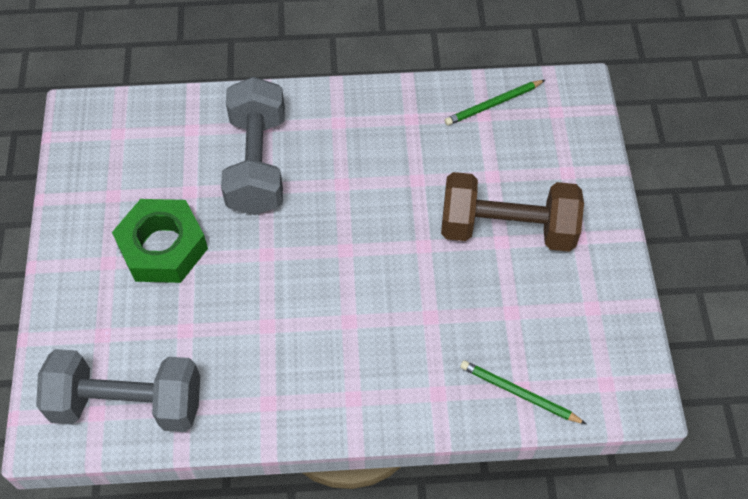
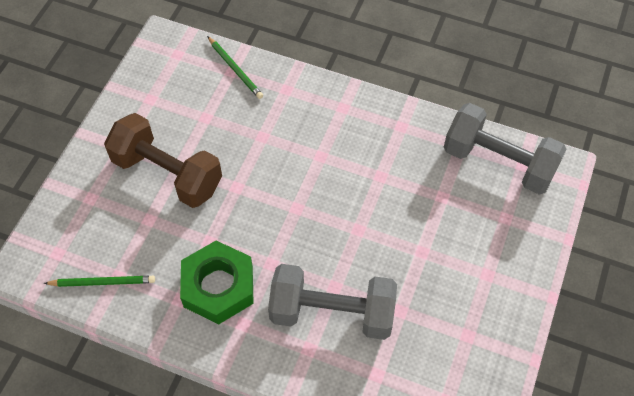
camera: 155 degrees left, 0 degrees up
green nut [112,199,208,283] -> green nut moved to [180,241,254,324]
grey dumbbell [221,77,285,215] -> grey dumbbell turned 75 degrees clockwise [268,264,397,340]

